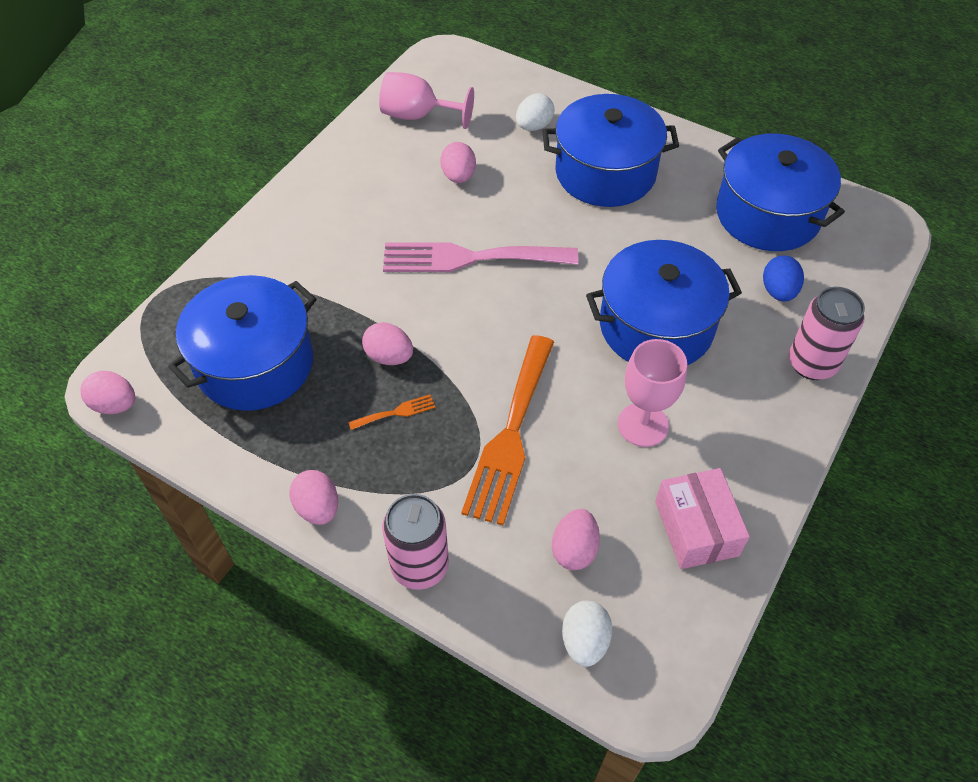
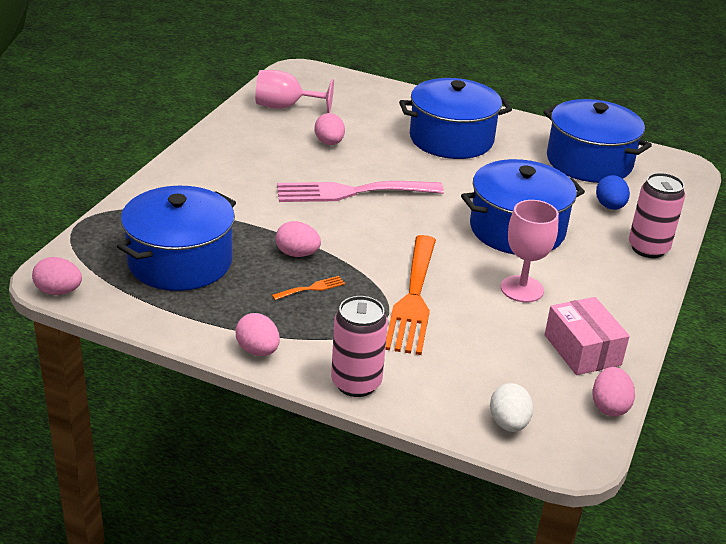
camera: 10 degrees left, 20 degrees down
white egg [516,93,555,131] -> none
pink egg [552,509,600,570] -> pink egg moved to [593,367,635,417]

